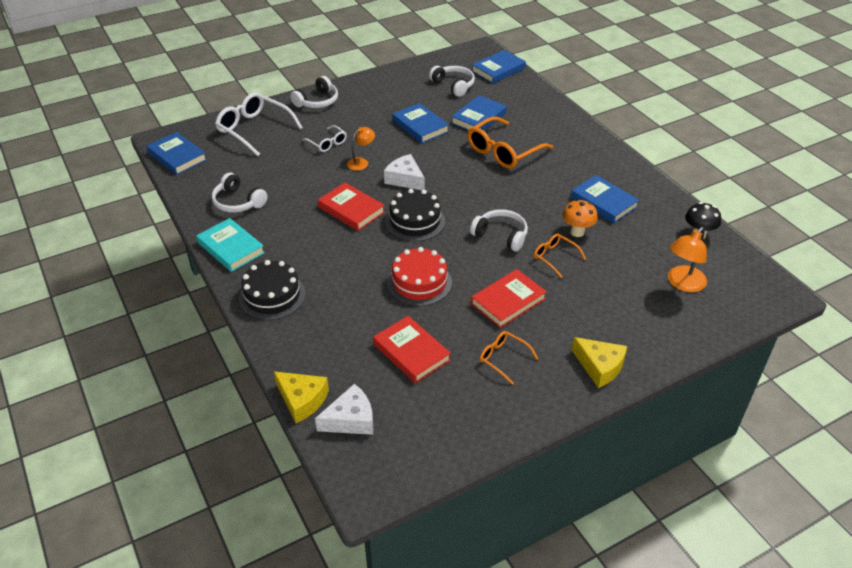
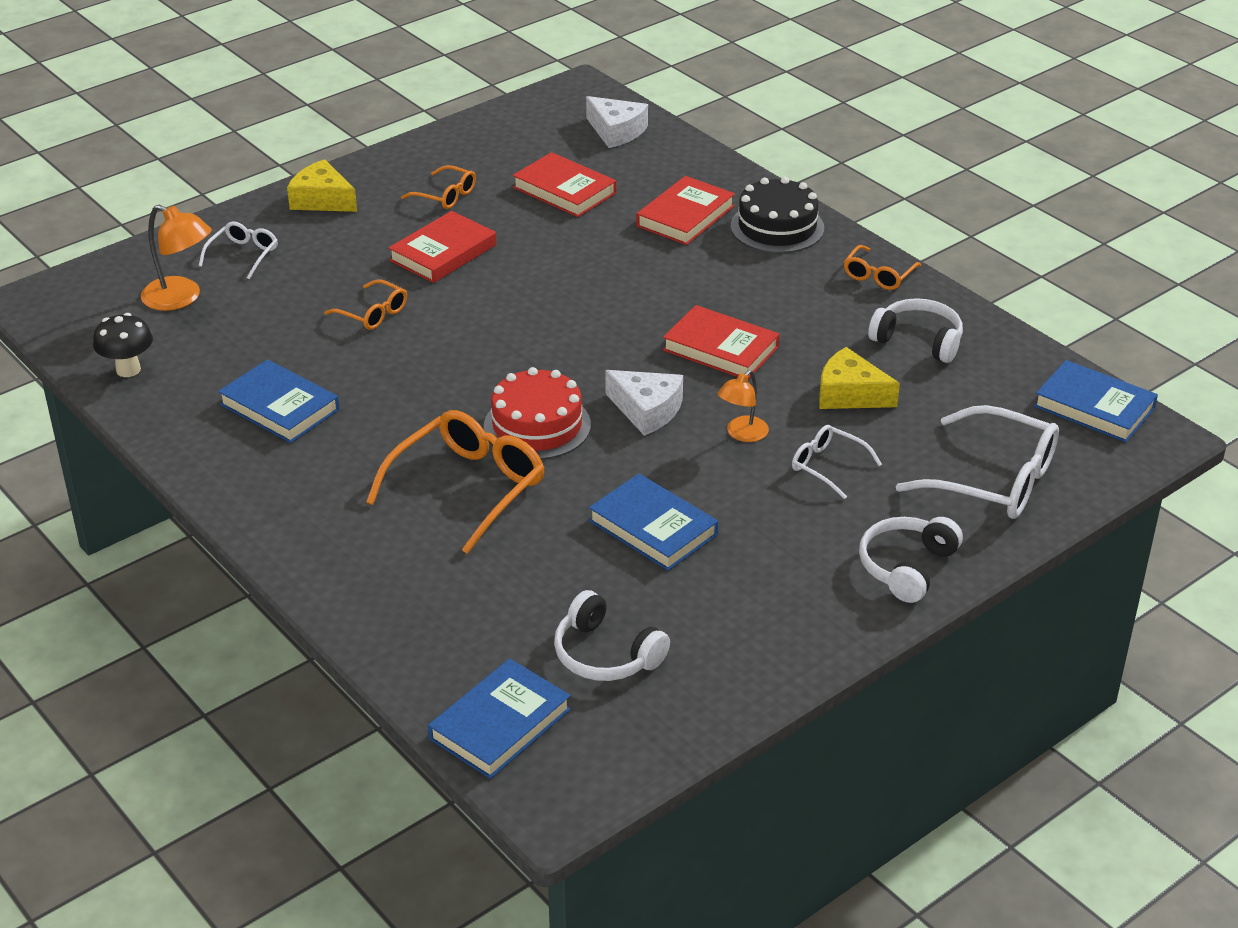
camera: 170 degrees right, 5 degrees down
turquoise book [196,218,265,272] -> orange glasses [844,245,921,290]
yellow cheese [274,371,329,423] -> yellow cheese moved to [819,347,900,409]
white cheese [315,384,373,435] -> white cheese turned 105 degrees counterclockwise [586,96,648,148]
black cake [385,189,445,241] -> none
red cake [387,247,452,306] -> red cake moved to [484,367,591,460]
blue book [451,95,507,131] -> none
white headphones [470,209,528,252] -> none
orange mushroom [563,199,598,237] -> none
orange lamp [668,227,707,292] -> orange lamp turned 90 degrees clockwise [141,205,211,311]
none -> white glasses [199,221,278,280]
none -> red book [636,176,735,245]

